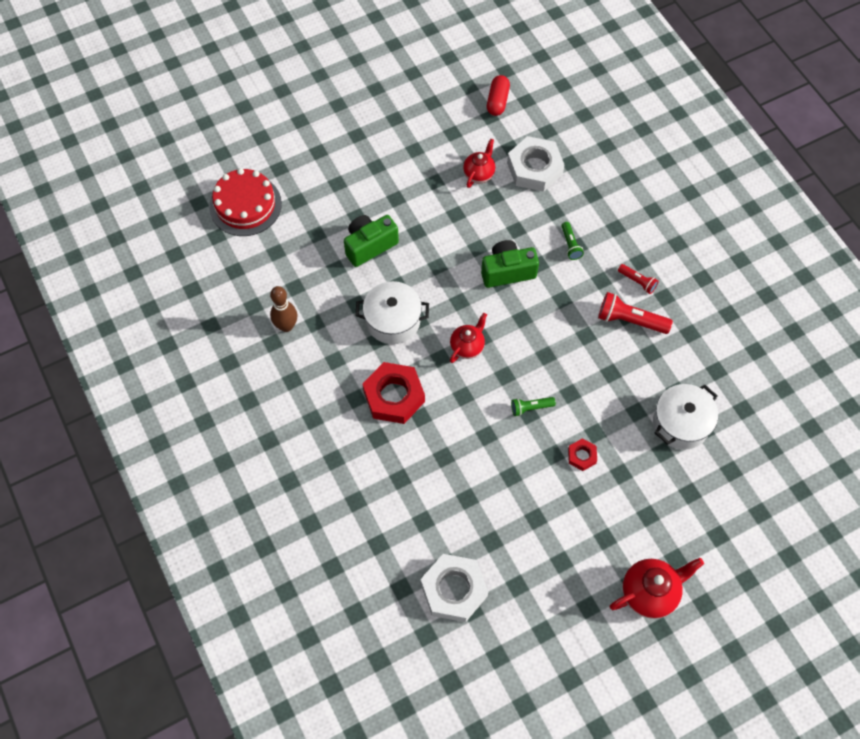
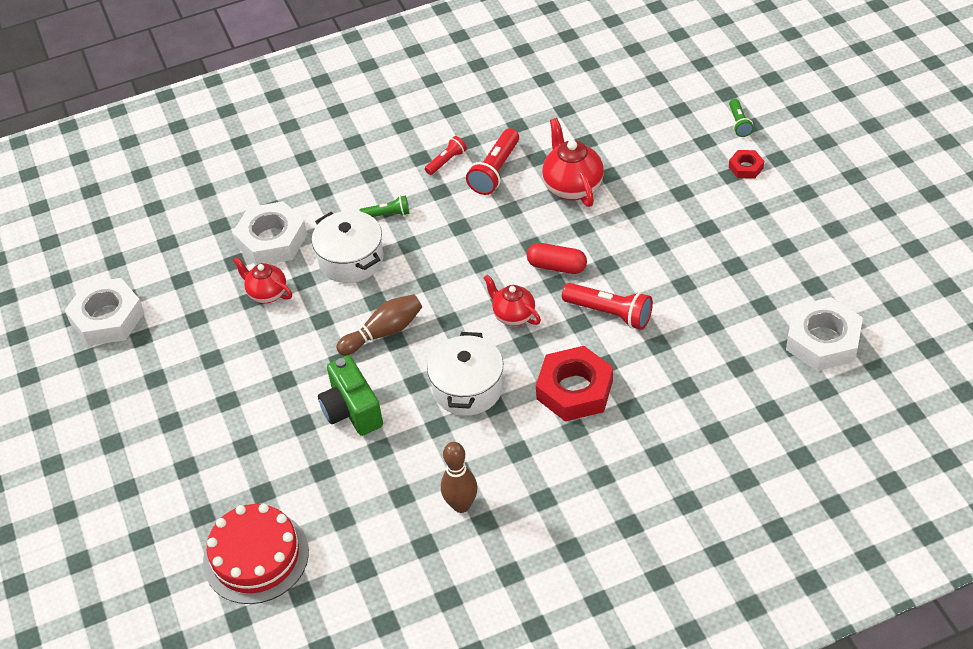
camera: 80 degrees left, 15 degrees down
green camera [481,240,539,288] -> none
red capsule [487,75,510,116] -> red capsule moved to [527,243,587,274]
green flashlight [511,397,556,416] -> green flashlight moved to [729,99,754,137]
red nut [568,438,597,471] -> red nut moved to [729,150,764,179]
red teapot [610,558,704,619] -> red teapot moved to [542,118,604,207]
white pot [653,384,718,450] -> white pot moved to [312,211,384,283]
none -> white nut [64,278,145,346]
none -> brown bowling pin [336,294,422,355]
none -> red flashlight [562,283,653,330]

